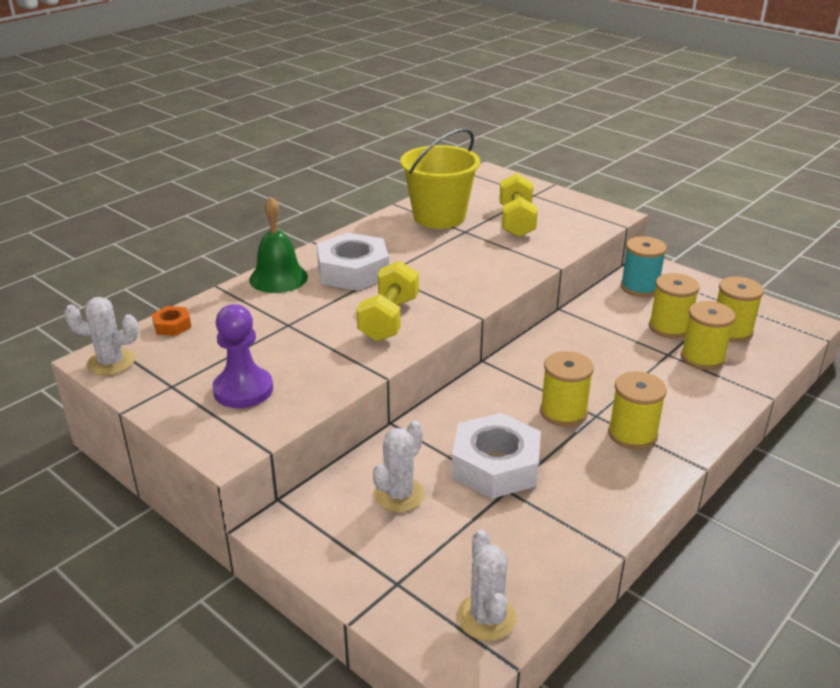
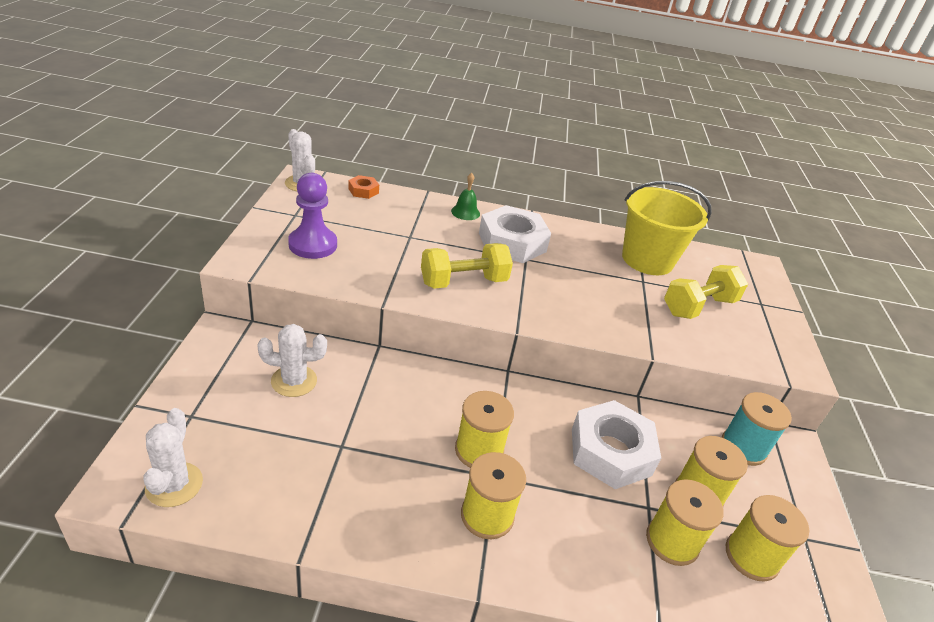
camera: 50 degrees right, 5 degrees up
green bell [249,196,308,293] -> green bell [451,173,480,220], size x0.58
white nut [452,413,541,499] -> white nut moved to [572,400,661,489]
white cactus [457,530,517,641] -> white cactus turned 45 degrees counterclockwise [143,408,203,507]

